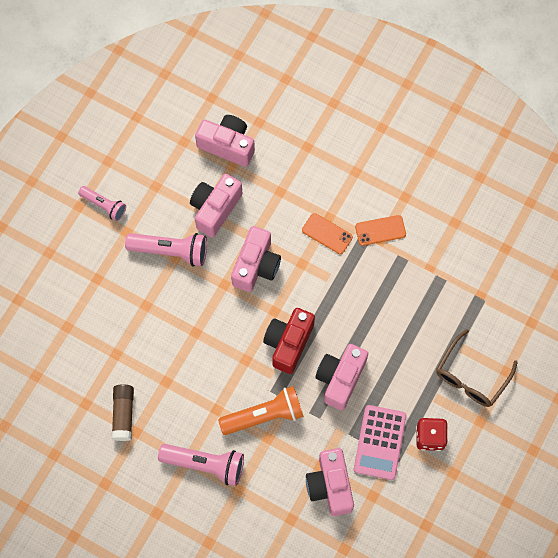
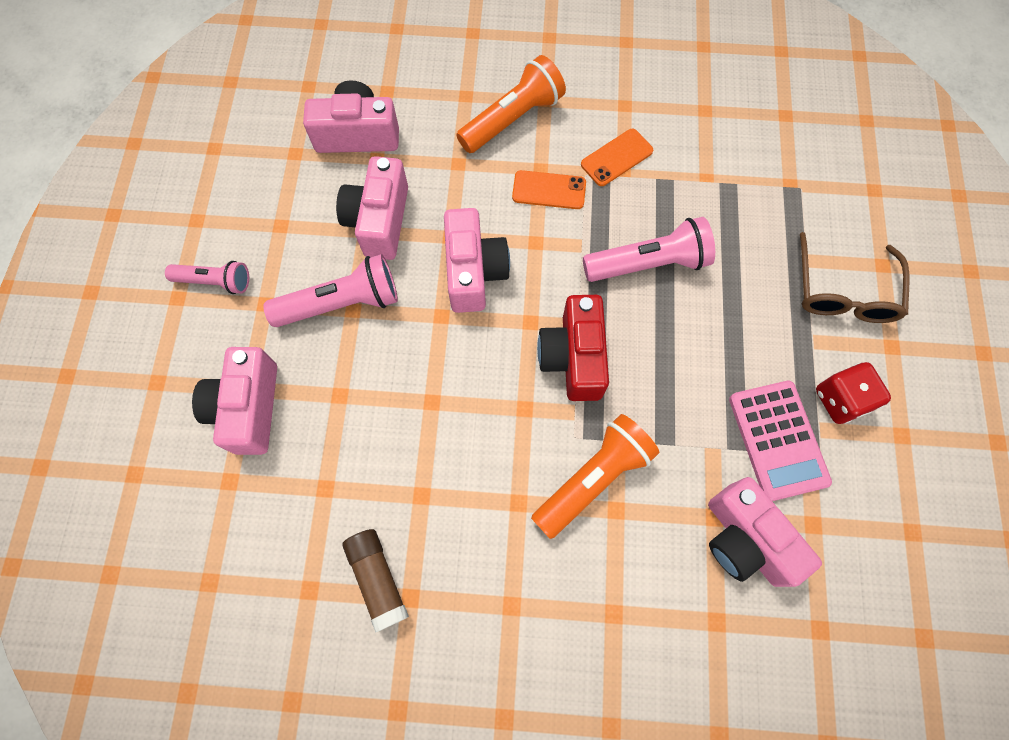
camera: 25 degrees left, 0 degrees up
pink flashlight [158,444,244,486] -> pink flashlight moved to [583,217,715,282]
pink camera [315,344,368,410] -> pink camera moved to [192,347,277,455]
none -> orange flashlight [456,55,566,153]

